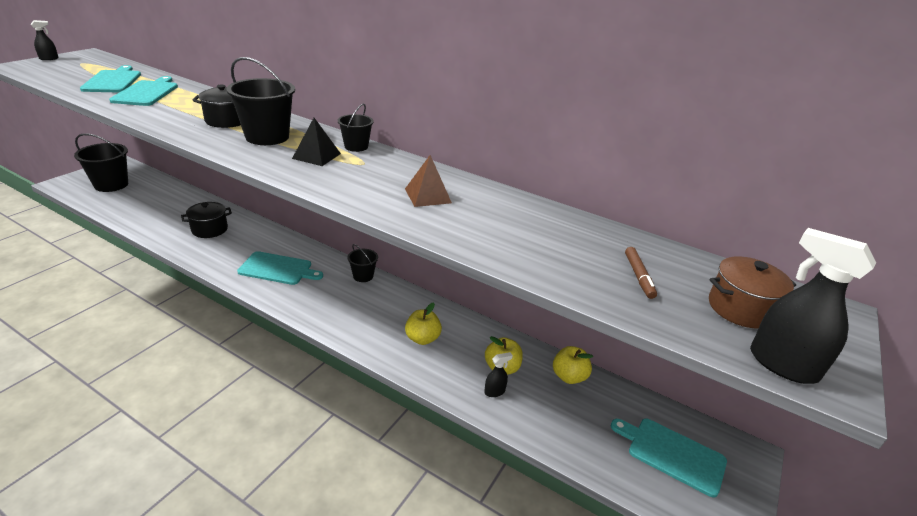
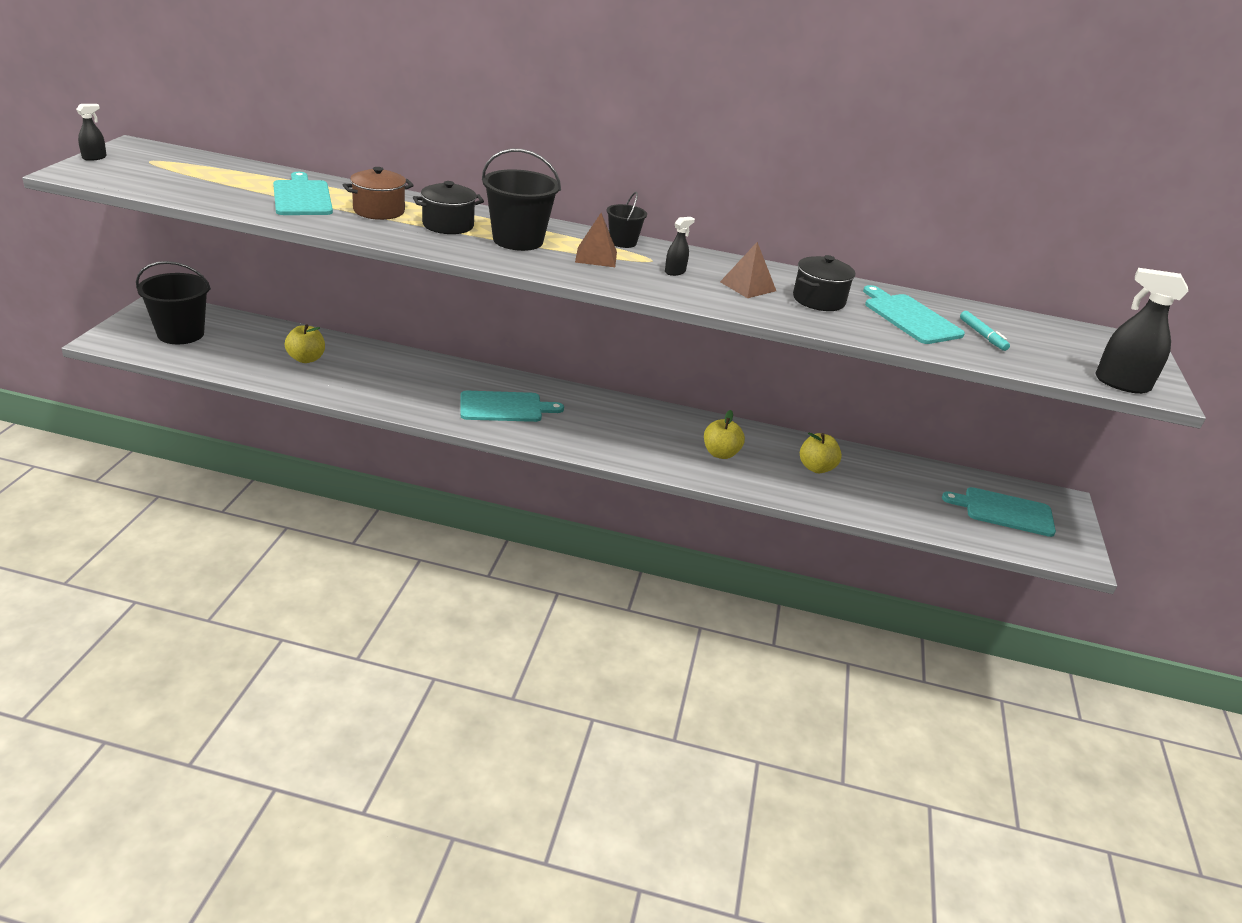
camera: 20 degrees left, 0 degrees up
turquoise cutting board [80,65,141,92] -> turquoise cutting board moved to [863,285,965,344]
black pot [181,202,232,238] -> black pot moved to [793,255,855,311]
black pyramid [292,118,341,166] -> brown pyramid [575,213,617,267]
black bucket [347,244,378,282] -> none
black spray bottle [484,352,513,397] -> black spray bottle moved to [665,217,695,276]
yellow apple [553,346,593,384] -> yellow apple moved to [285,324,325,363]
brown marker [625,247,657,299] -> turquoise marker [960,311,1010,351]
brown pot [709,256,796,328] -> brown pot moved to [343,167,414,220]

